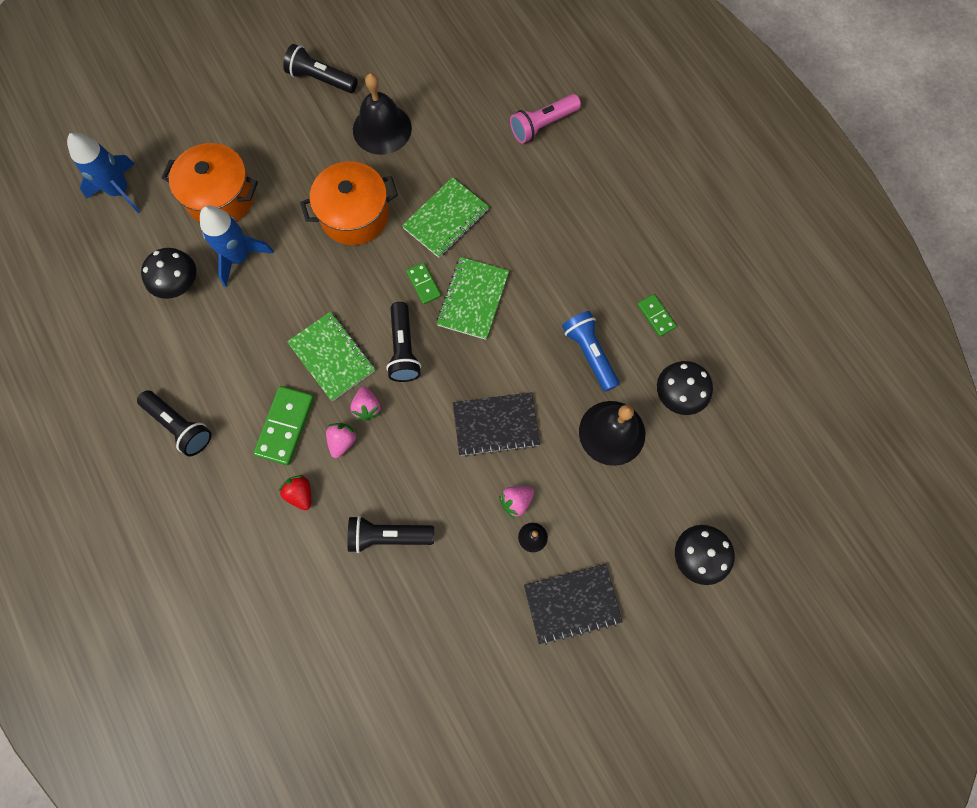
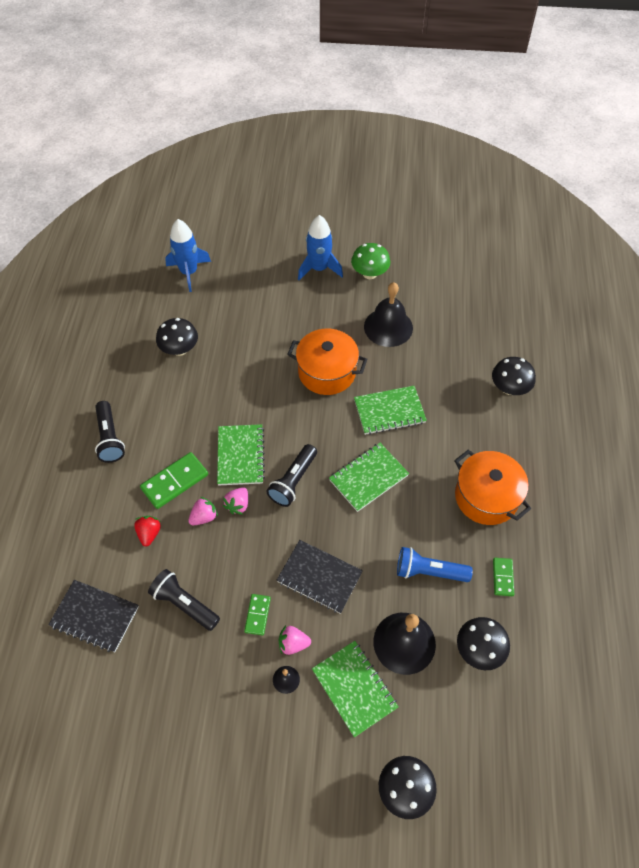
camera: 35 degrees right, 15 degrees down
orange pot [161,143,258,222] -> orange pot moved to [454,450,531,525]
blue rocket [200,206,274,287] -> blue rocket moved to [298,215,343,280]
black flashlight [283,44,358,93] -> green mushroom [351,243,390,279]
green domino [406,262,441,304] -> green domino moved to [244,594,271,636]
pink flashlight [510,94,581,143] -> black mushroom [492,357,536,395]
black notebook [524,564,623,645] -> black notebook moved to [48,580,139,652]
blue flashlight [562,311,619,392] -> blue flashlight turned 90 degrees counterclockwise [397,547,473,582]
none -> green notebook [312,641,399,737]

